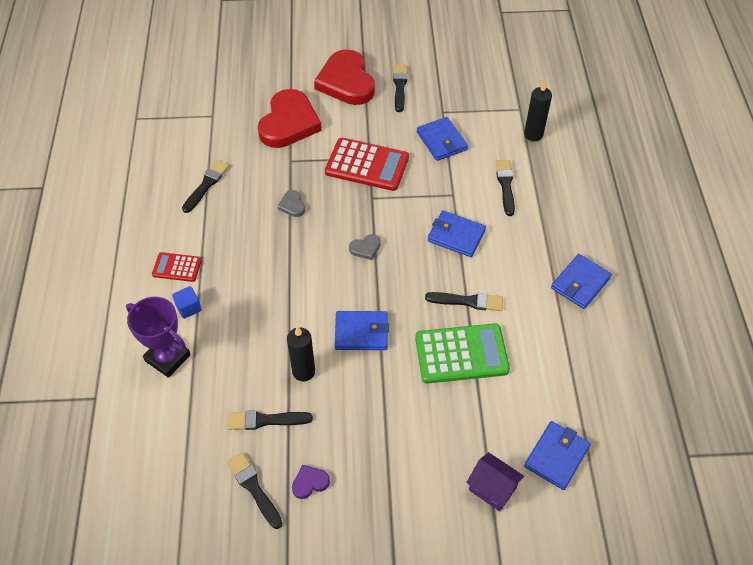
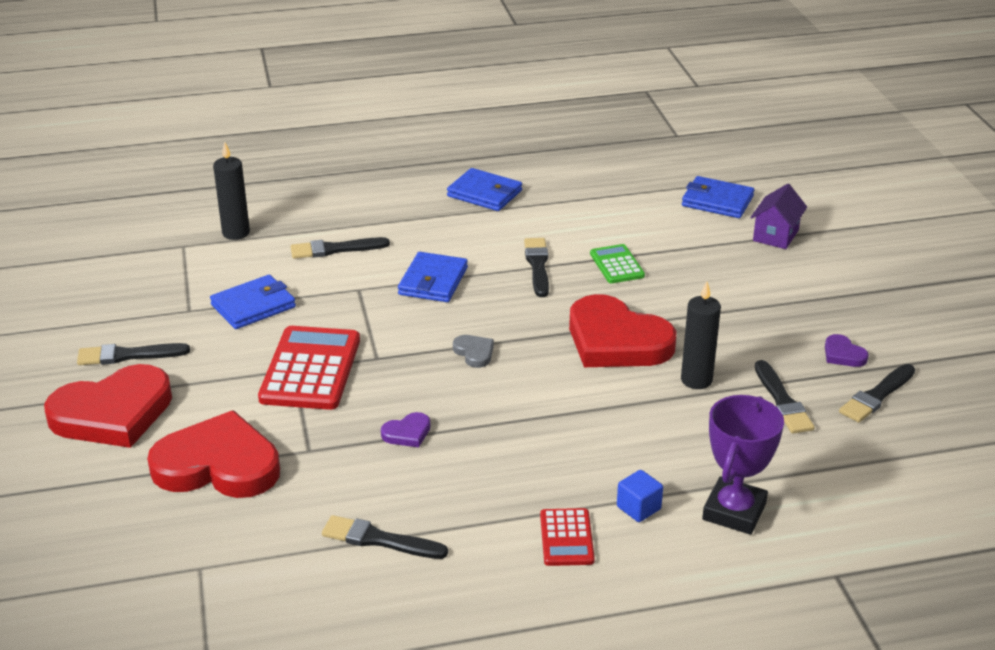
camera: 100 degrees left, 20 degrees down
grey heart [277,190,305,217] -> purple heart [381,412,430,447]
blue wallet [335,311,389,350] -> red heart [569,294,676,367]
green calculator [415,323,510,384] -> green calculator [590,244,645,283], size x0.54

